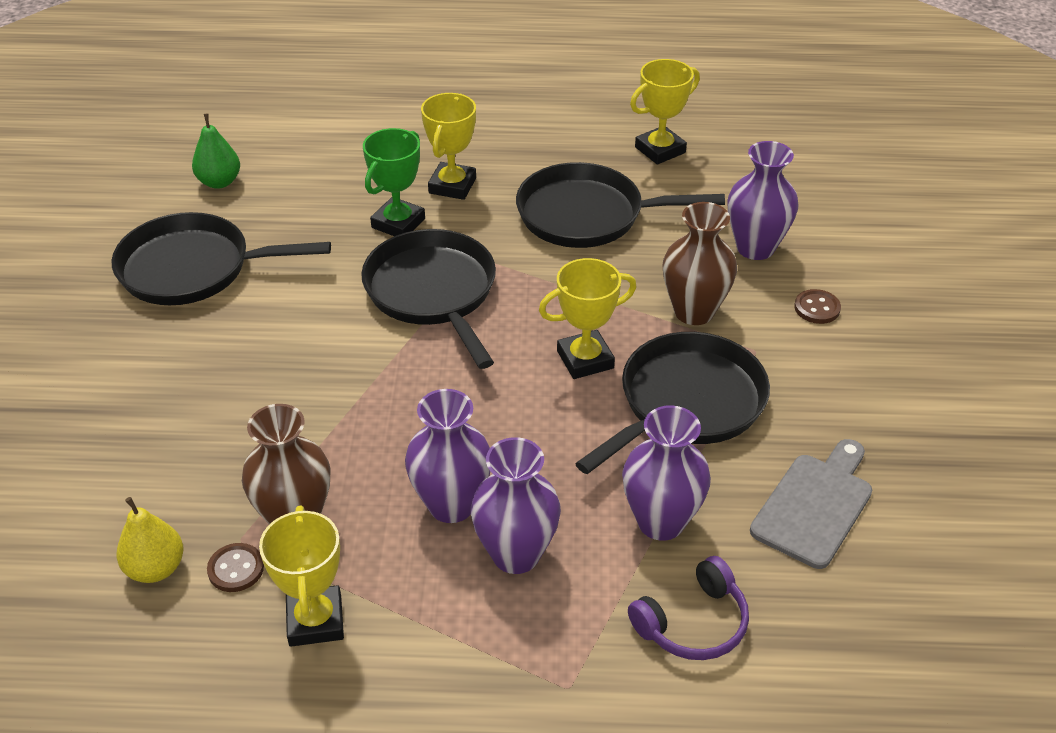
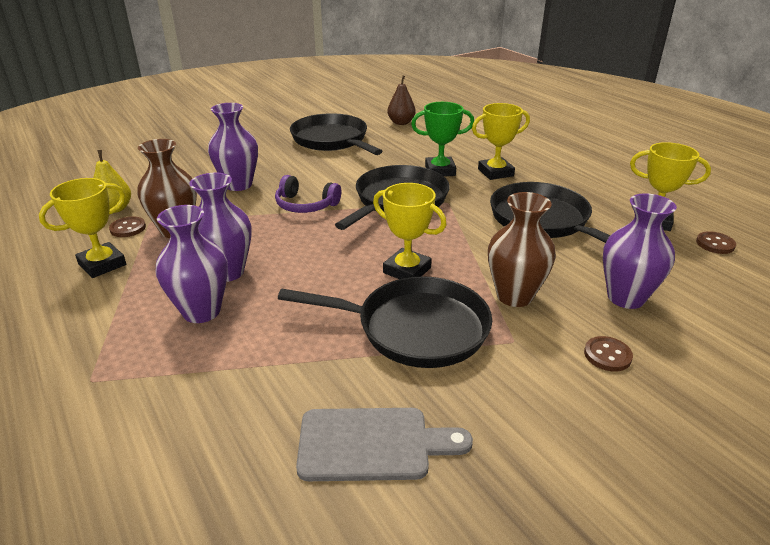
camera: 55 degrees right, 10 degrees down
green pear [192,114,240,189] -> brown pear [388,76,416,125]
purple vase [622,405,711,541] -> purple vase moved to [208,103,258,191]
purple headphones [628,556,749,660] -> purple headphones moved to [275,175,341,213]
none -> brown button [696,231,736,254]

